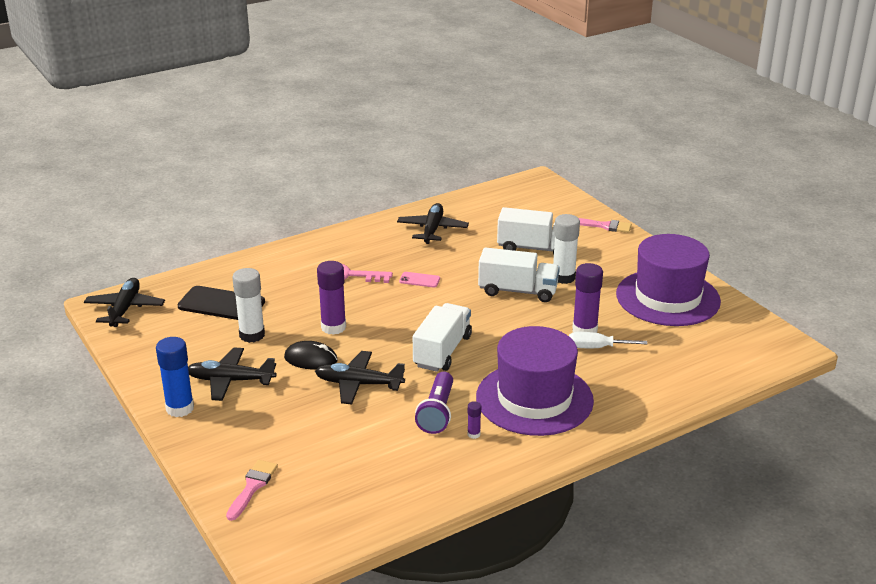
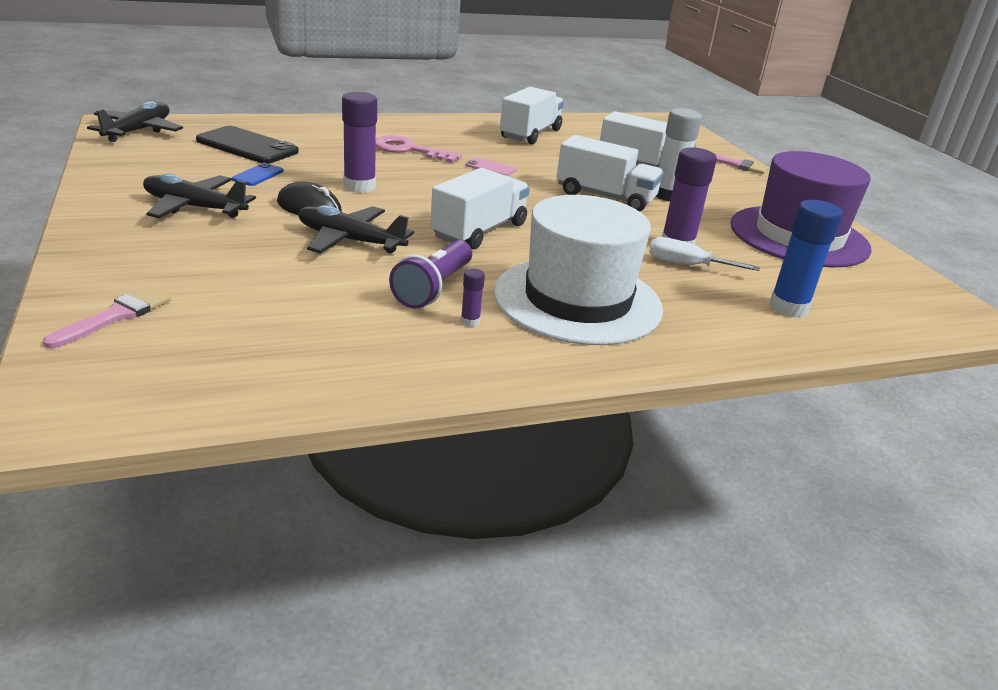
camera: 10 degrees right, 0 degrees up
blue glue stick [156,337,194,417] -> blue glue stick moved to [769,200,843,318]
white glue stick [232,268,265,343] -> blue phone [232,163,284,186]
black plane [397,203,469,244] -> white truck [500,87,564,145]
purple hat [476,326,594,436] -> white hat [494,195,663,345]

